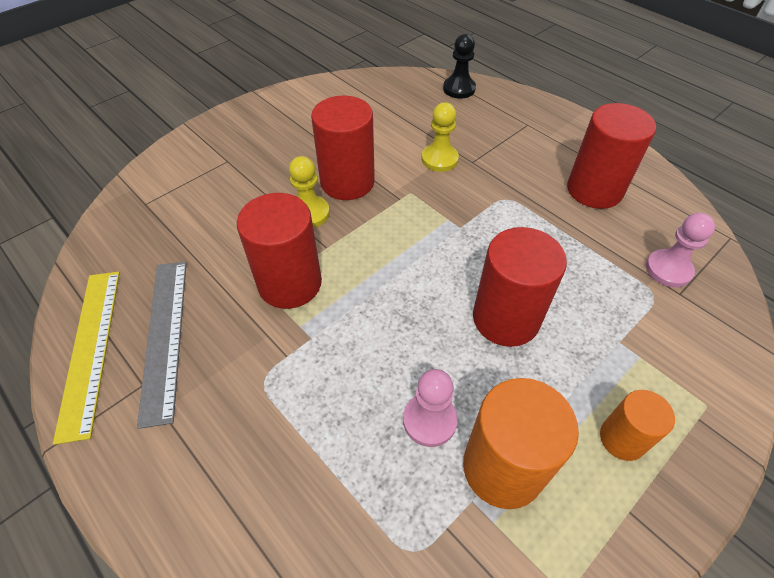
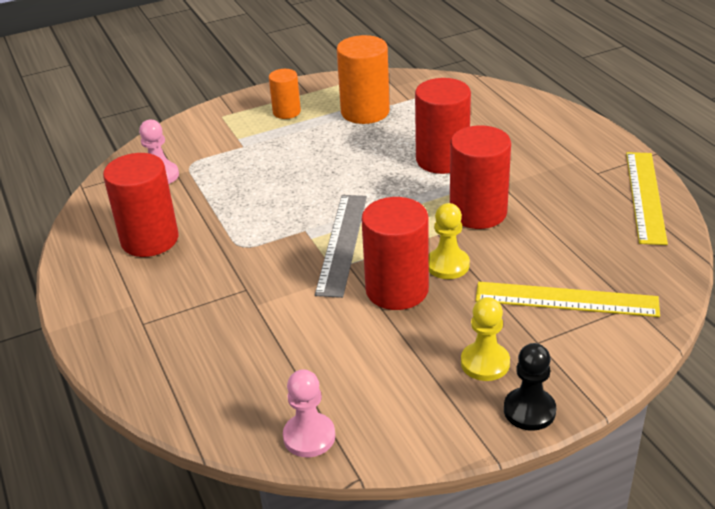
camera: 160 degrees left, 15 degrees down
grey ruler [137,261,186,429] -> grey ruler moved to [315,195,367,298]
pink pawn [403,369,458,447] -> pink pawn moved to [283,369,335,457]
yellow pawn [422,102,459,172] -> yellow pawn moved to [461,297,510,381]
black pawn [443,34,476,98] -> black pawn moved to [504,343,556,431]
red cylinder [473,227,567,347] -> red cylinder moved to [415,78,471,174]
none -> yellow ruler [475,282,660,317]

